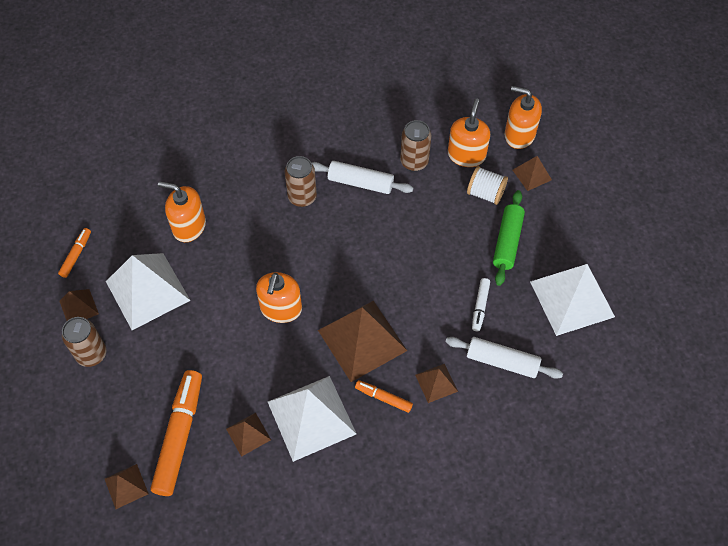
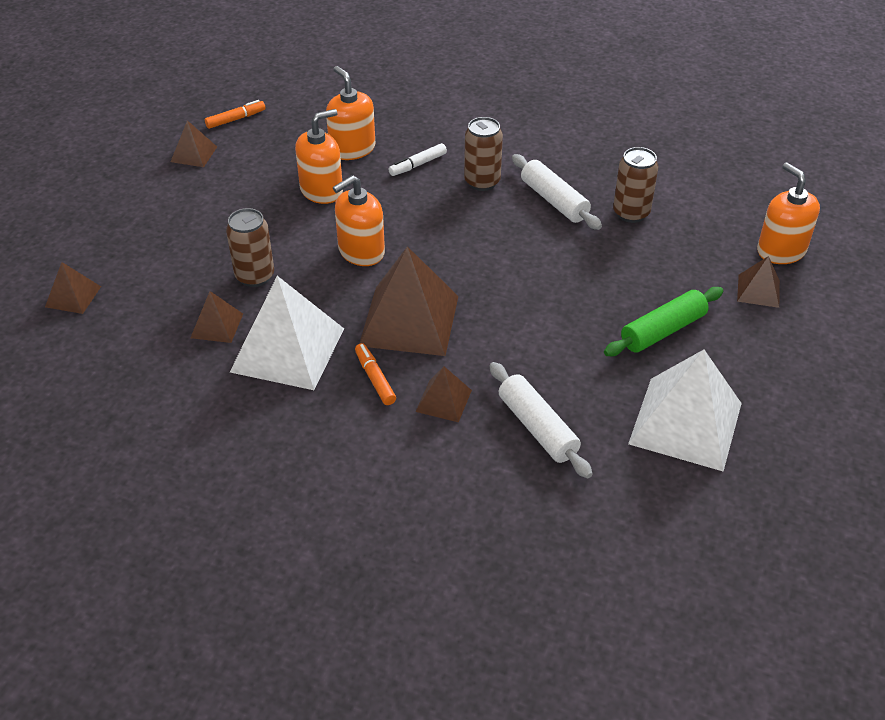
camera: 40 degrees right, 15 degrees down
brown can [62,317,106,367] -> brown can moved to [226,208,274,287]
white pyramid [106,253,191,330] -> none
orange marker [151,370,202,496] -> none
orange soap dispenser [448,99,490,167] -> orange soap dispenser moved to [295,109,343,204]
white spool [467,166,508,205] -> none
white marker [472,278,490,331] -> white marker moved to [388,143,447,176]

